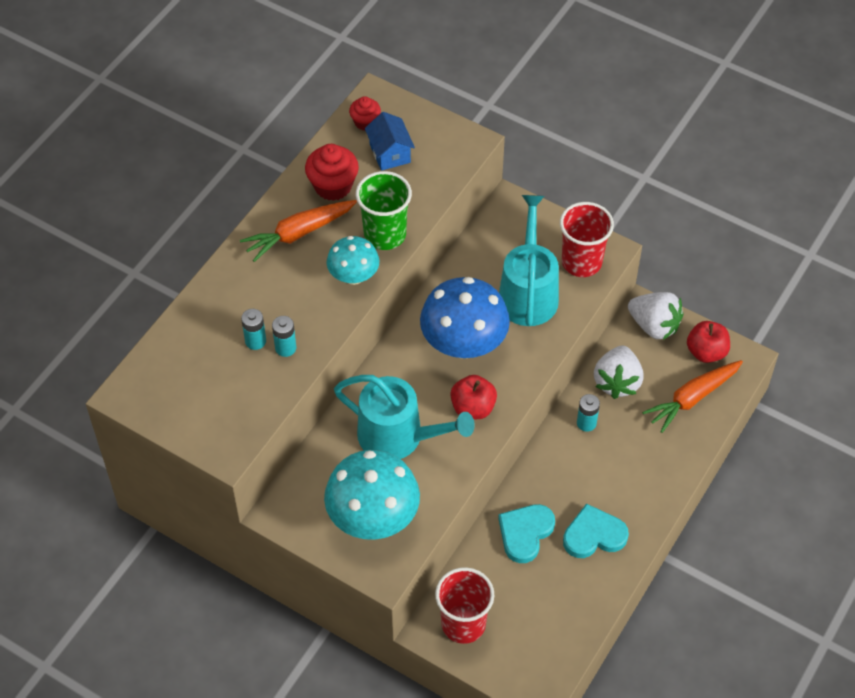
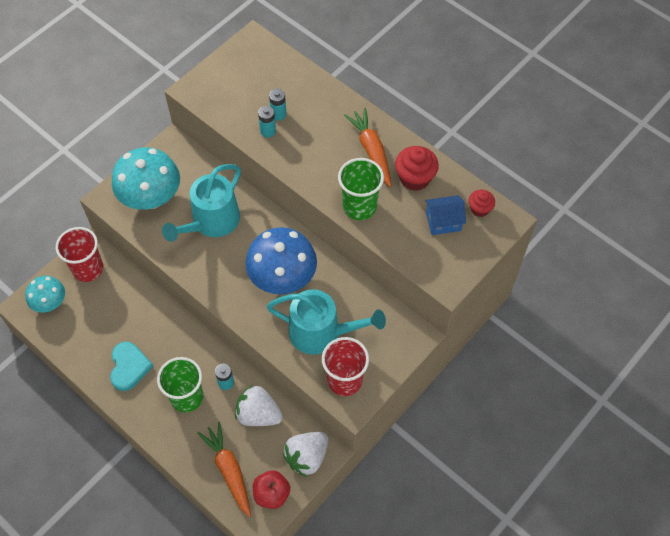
camera: 100 degrees right, 5 degrees up
turquoise mushroom [327,236,379,285] -> turquoise mushroom moved to [25,276,65,313]
red apple [450,375,497,419] -> none
turquoise heart [498,504,555,563] -> none
none -> green cup [157,357,203,412]

